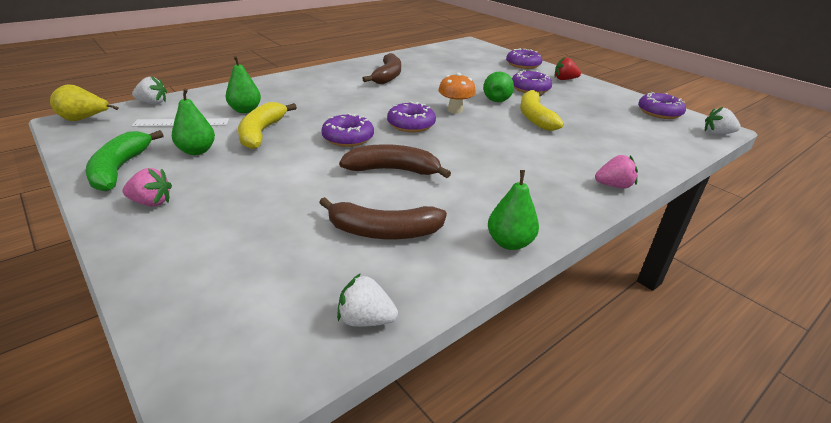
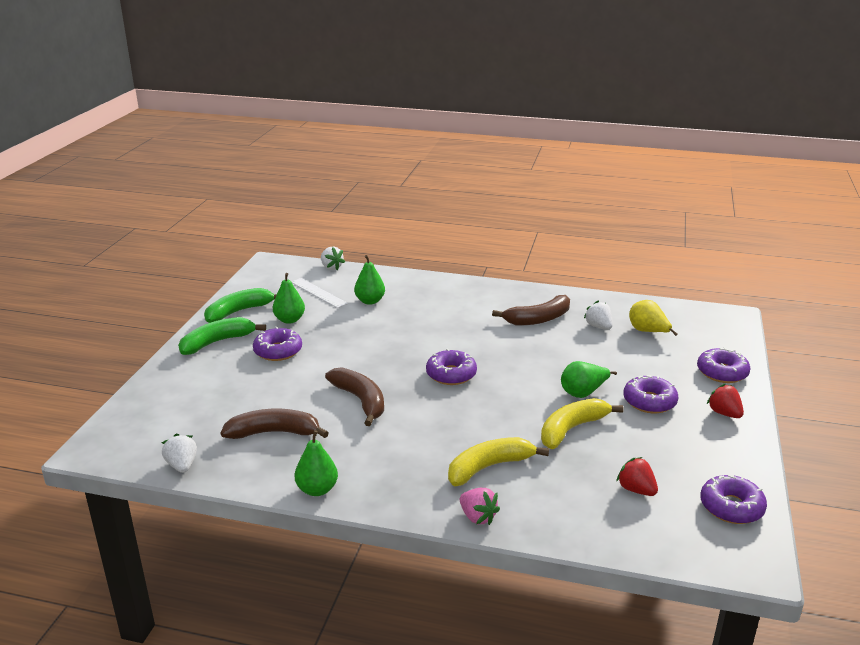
camera: 55 degrees right, 5 degrees down
yellow pear [50,84,119,121] -> yellow pear moved to [629,300,678,336]
pink strawberry [122,168,172,207] -> green banana [178,317,266,355]
yellow banana [238,102,297,149] -> yellow banana moved to [448,437,549,486]
brown banana [319,197,447,239] -> brown banana turned 120 degrees clockwise [221,409,329,439]
purple donut [321,113,374,147] -> purple donut moved to [253,327,302,361]
orange mushroom [438,73,476,114] -> none
white strawberry [705,107,741,135] -> white strawberry moved to [584,300,613,330]
none -> red strawberry [616,457,658,496]

